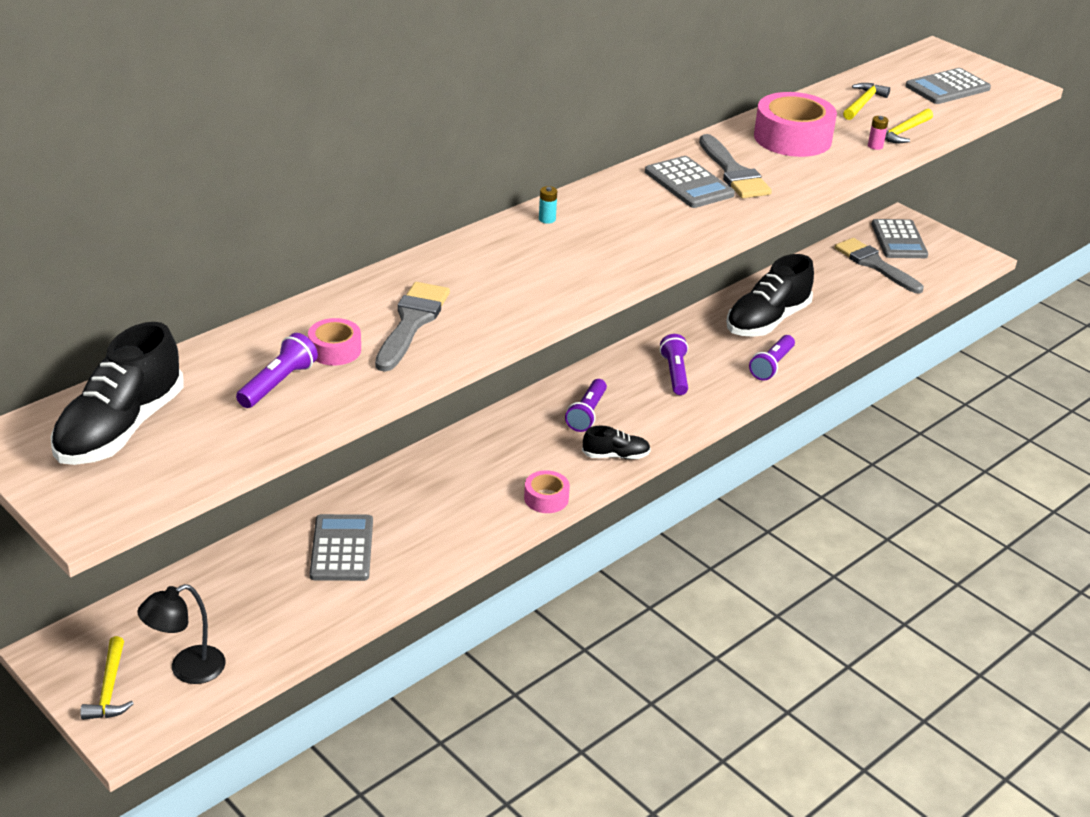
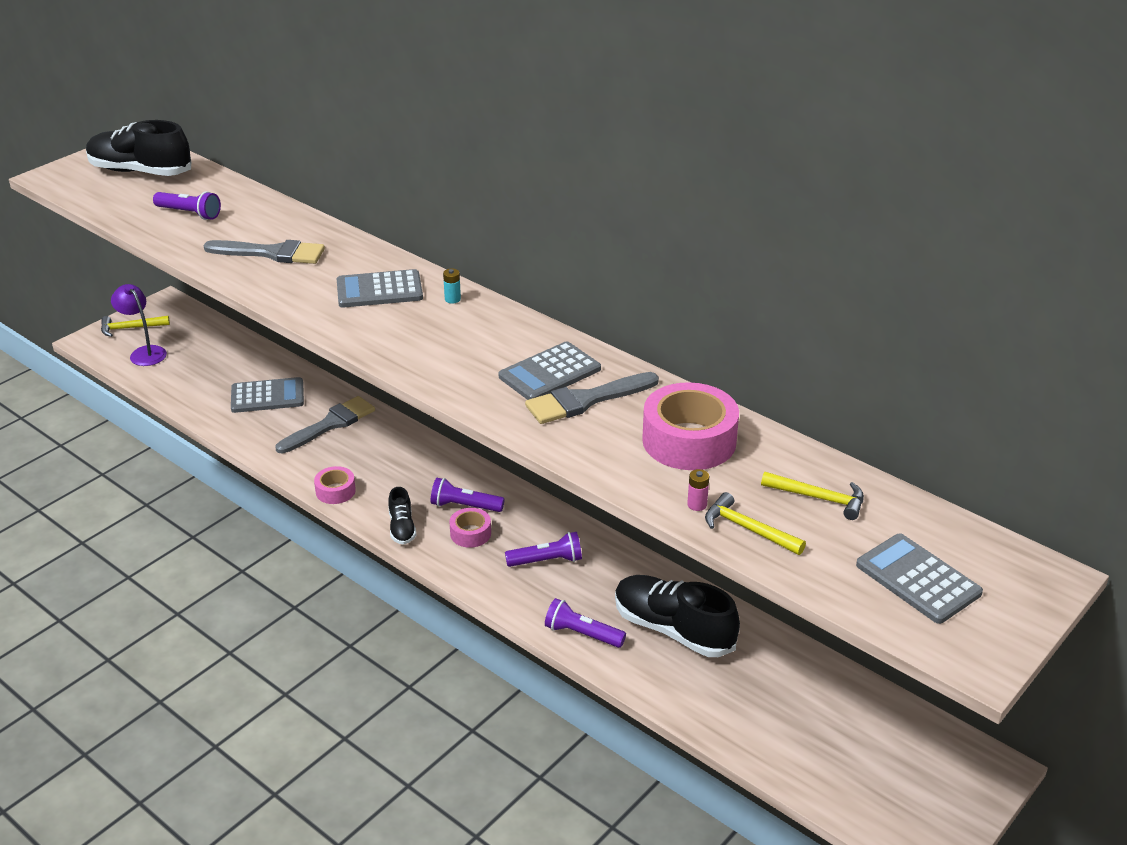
camera: 85 degrees right, 0 degrees up
black lamp [137,584,226,684] -> purple lamp [111,284,167,366]
pink tape [308,318,361,366] -> pink tape moved to [449,508,491,548]
grey brush [835,238,924,293] -> grey brush moved to [275,396,375,453]
grey calculator [871,219,928,258] -> grey calculator moved to [337,269,423,308]

